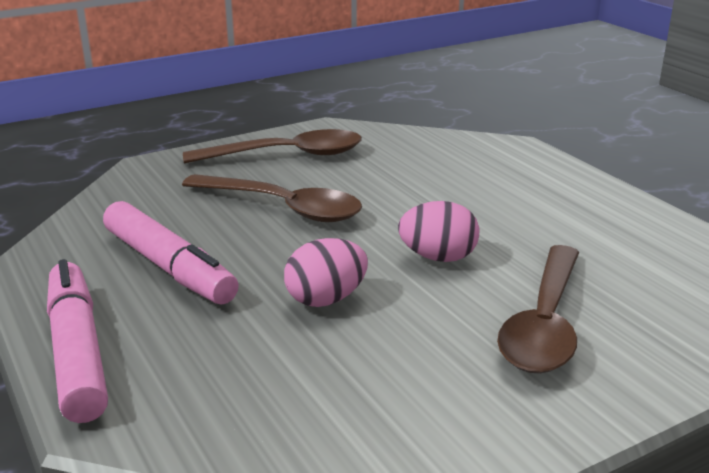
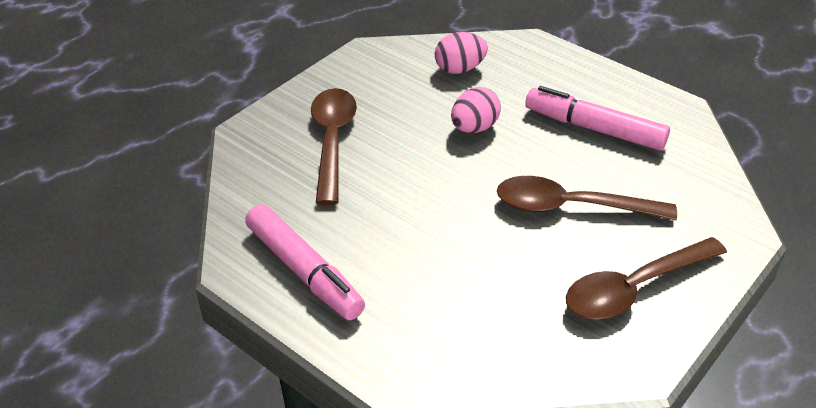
camera: 160 degrees right, 15 degrees up
pink marker [47,259,108,423] -> pink marker moved to [245,204,365,320]
pink egg [398,201,479,262] -> pink egg moved to [435,32,488,74]

